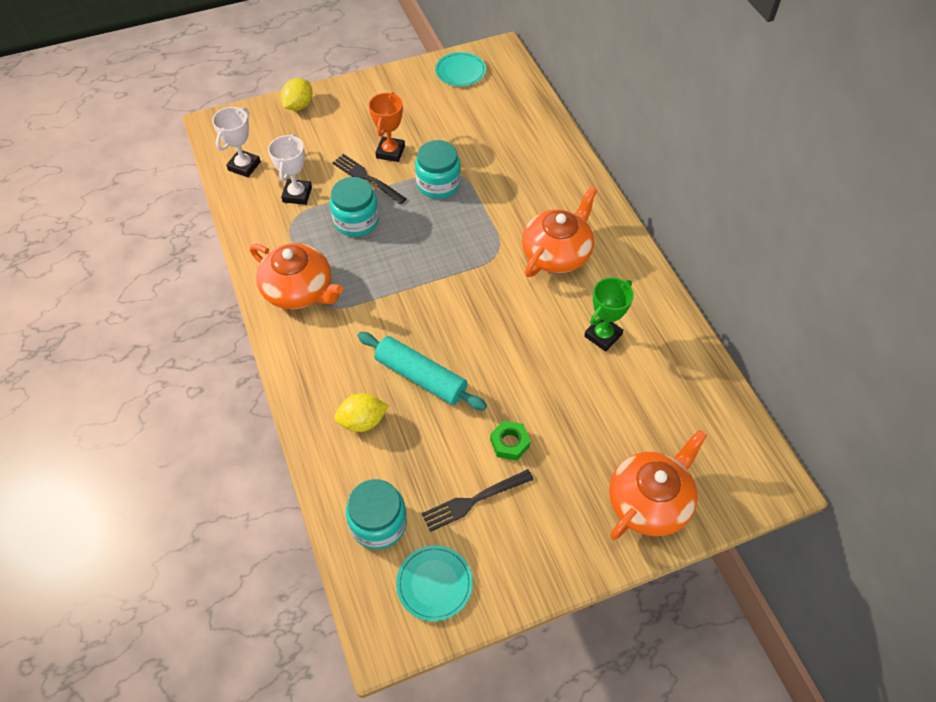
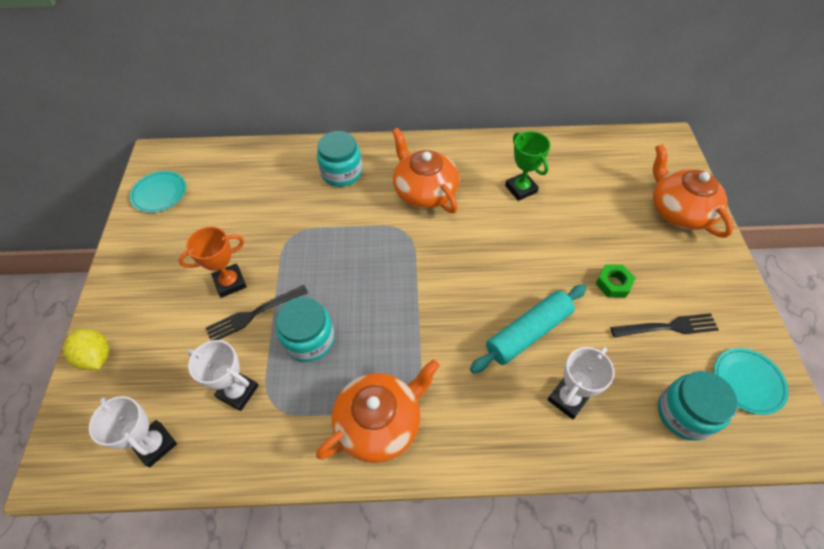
camera: 70 degrees left, 0 degrees up
yellow lemon [334,393,389,432] -> white trophy [547,347,615,419]
orange trophy [369,92,405,162] -> orange trophy turned 60 degrees counterclockwise [179,226,247,298]
turquoise jar [415,140,461,199] -> turquoise jar moved to [317,131,362,187]
black fork [422,469,534,532] -> black fork turned 90 degrees counterclockwise [611,313,719,338]

